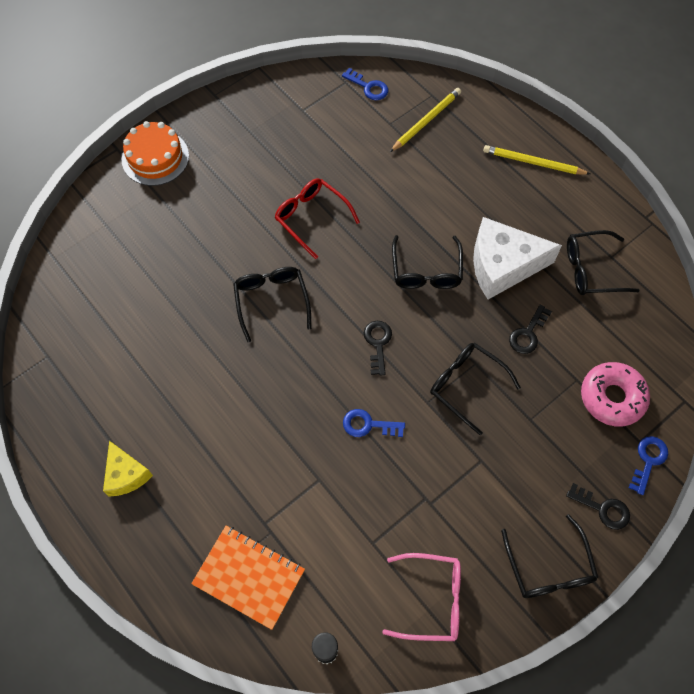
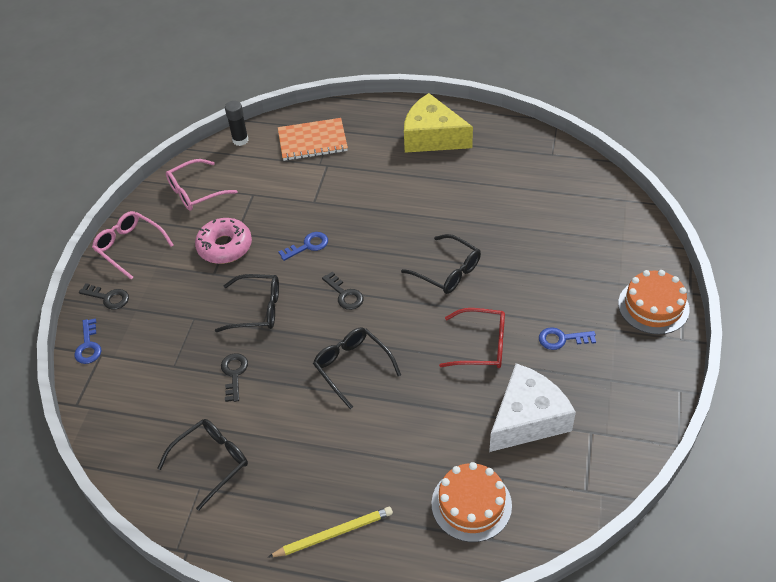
camera: 145 degrees right, 15 degrees down
yellow cheese [103,441,153,497] -> yellow cheese [404,93,473,153], size x1.77
blue key [342,68,388,100] -> blue key moved to [539,327,596,350]
yellow pencil [390,88,461,152] -> orange cake [431,462,512,542]
white cheese [473,217,562,299] -> white cheese moved to [489,363,576,452]
black glasses [501,514,598,598] -> pink glasses [92,211,174,279]
black key [566,483,630,530] -> black key turned 150 degrees counterclockwise [79,283,129,310]
pink donut [581,362,650,427] -> pink donut moved to [195,218,252,264]

